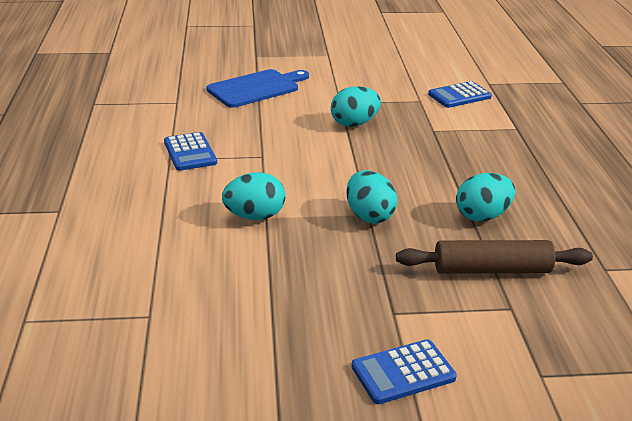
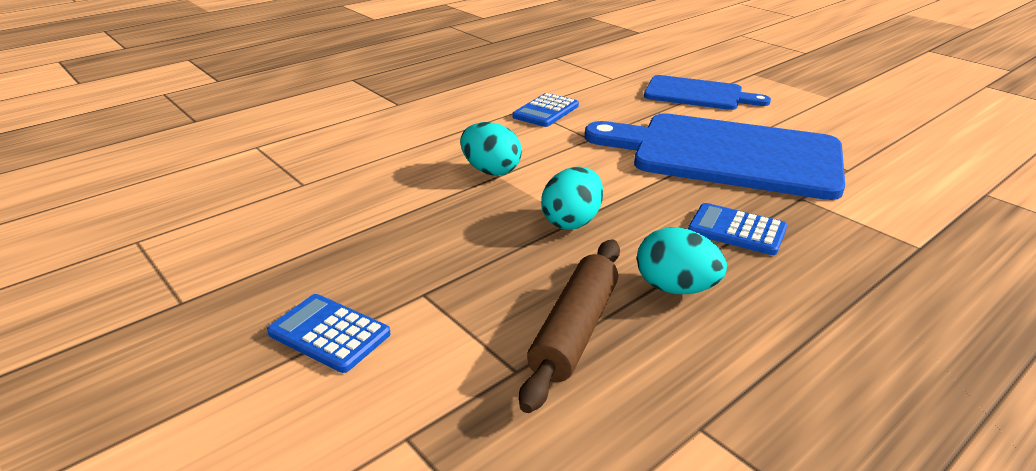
camera: 55 degrees right, 0 degrees up
turquoise egg [331,86,381,127] -> blue cutting board [585,113,845,200]
brown rolling pin [396,240,593,274] -> brown rolling pin turned 60 degrees clockwise [519,240,620,413]
blue calculator [428,81,492,108] -> blue calculator moved to [688,203,787,255]

